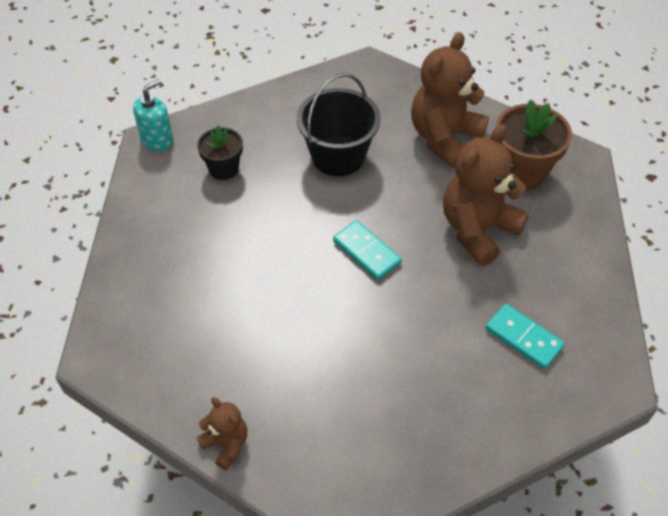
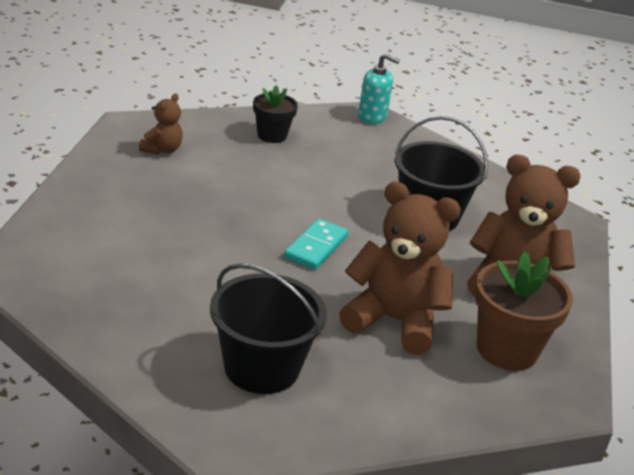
camera: 65 degrees right, 20 degrees down
black flower pot [197,125,243,180] -> black flower pot moved to [253,85,298,143]
brown teddy bear [197,397,247,470] -> brown teddy bear moved to [139,93,183,155]
turquoise domino [485,304,565,369] -> black bucket [210,263,327,394]

